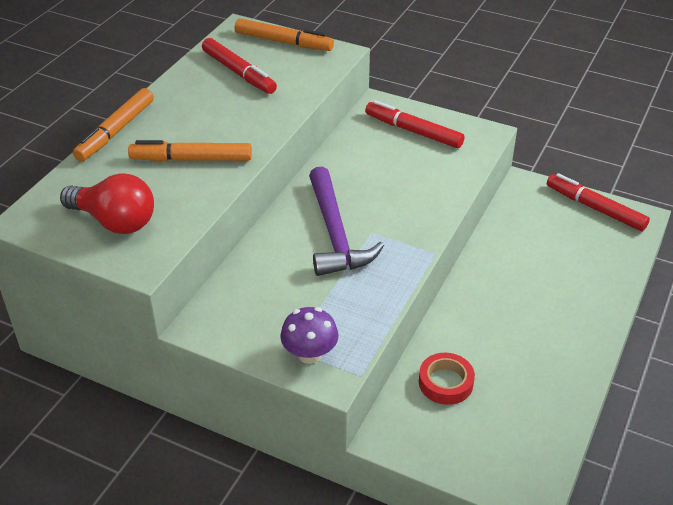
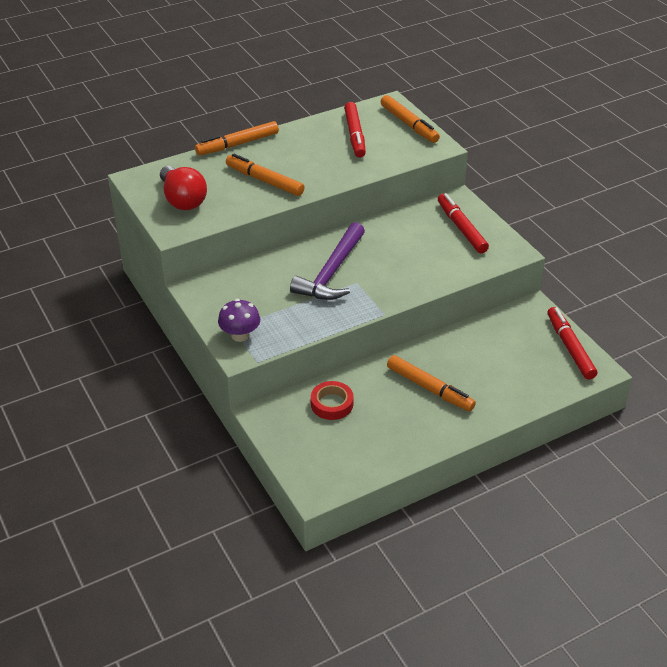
camera: 35 degrees right, 0 degrees up
none -> orange marker [387,355,476,412]

